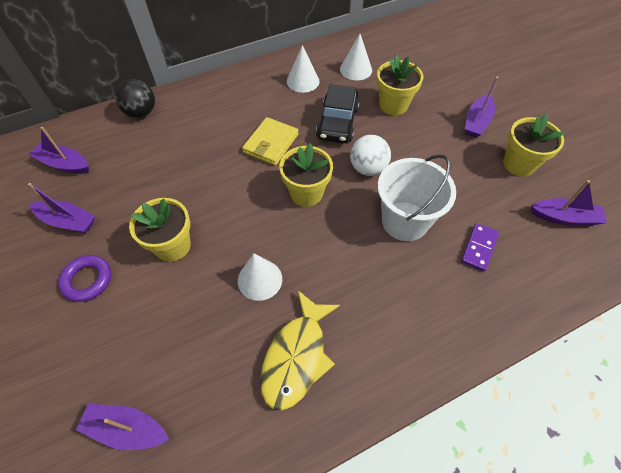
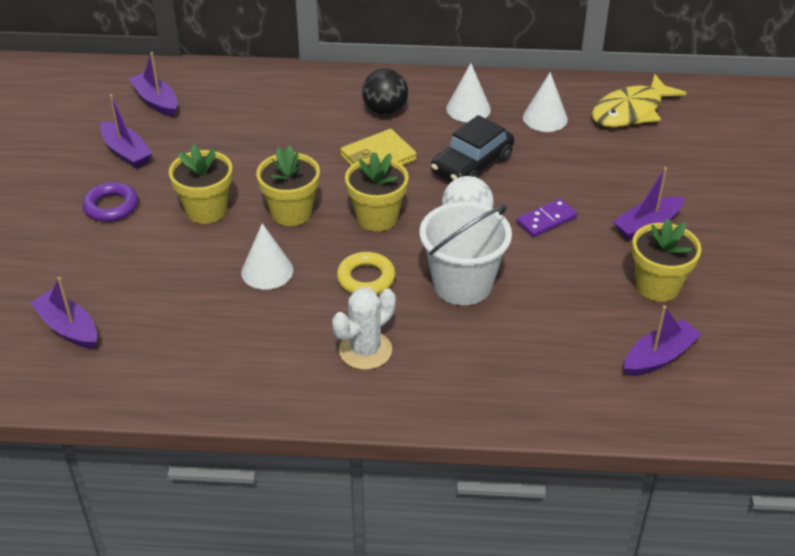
camera: 30 degrees right, 15 degrees down
black ball [115,79,155,118] -> black ball moved to [362,69,408,115]
yellow fish [260,290,340,411] -> yellow fish moved to [592,74,687,127]
yellow flower pot [377,55,423,115] -> yellow flower pot moved to [256,145,320,226]
purple domino [461,223,499,272] -> purple domino moved to [516,198,578,237]
purple boat [531,180,607,226] -> purple boat turned 75 degrees counterclockwise [624,305,702,376]
none -> white cactus [332,287,396,370]
none -> yellow ring [337,252,395,294]

